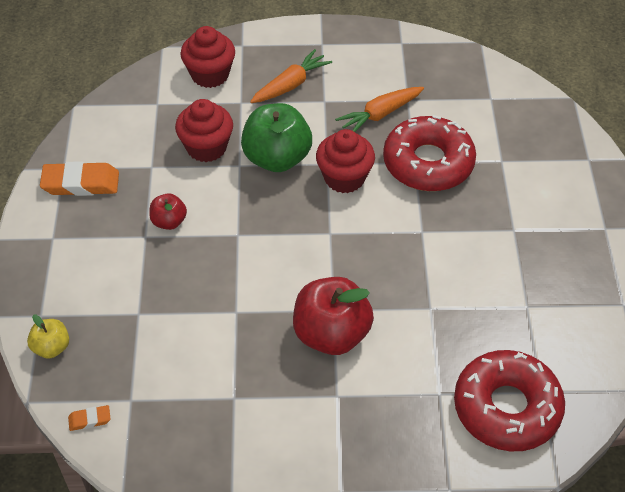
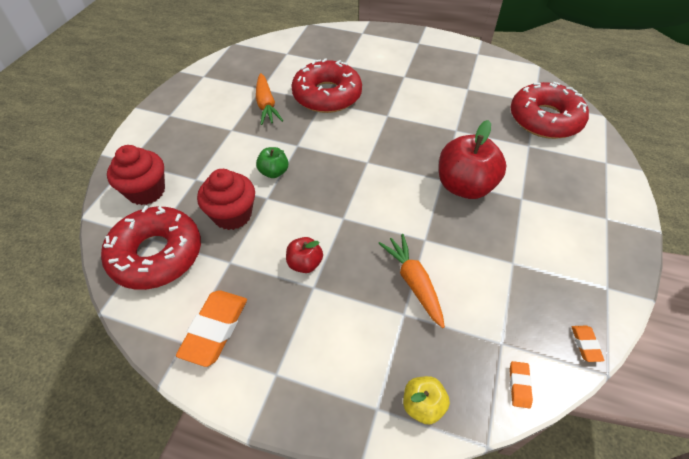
camera: 70 degrees left, 0 degrees up
green apple [241,103,312,172] -> green apple [256,147,289,178], size x0.51
orange carrot [250,49,332,103] -> orange carrot moved to [378,234,445,328]
red cupcake [316,129,375,193] -> none
none -> red donut [101,205,201,290]
none -> orange eraser [572,326,604,362]

